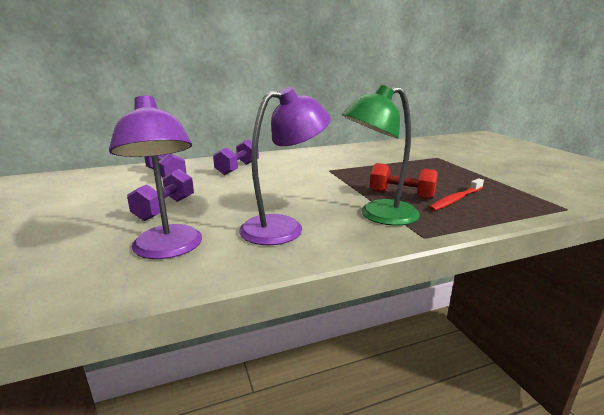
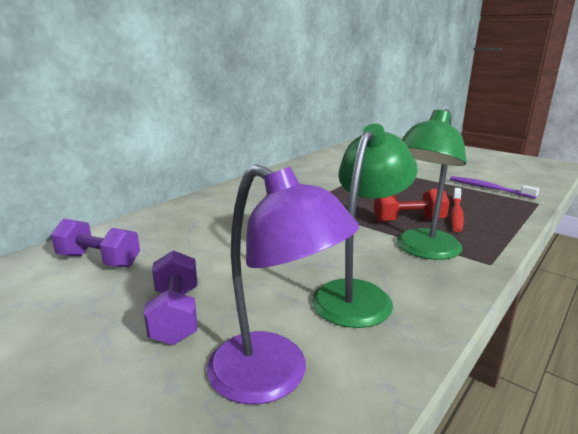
camera: 30 degrees left, 0 degrees up
purple dumbbell [213,139,259,175] -> none
purple lamp [239,87,331,245] -> green lamp [312,124,418,328]
none -> purple toothbrush [450,176,539,199]

